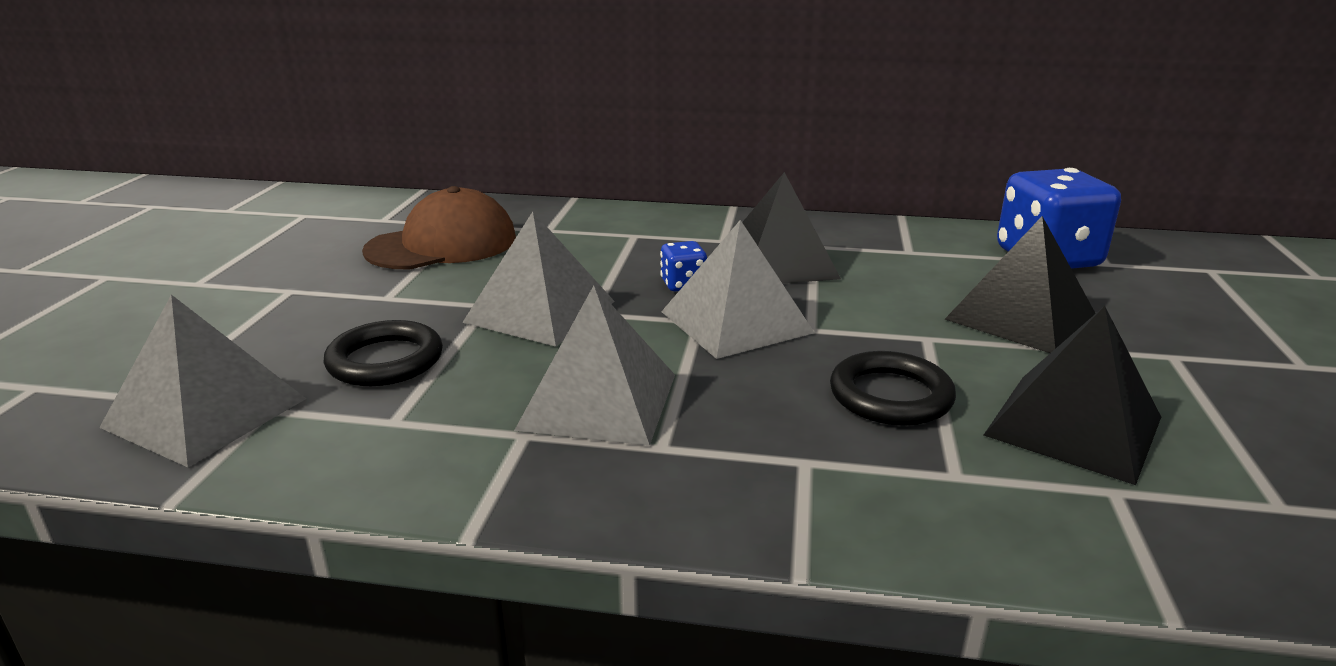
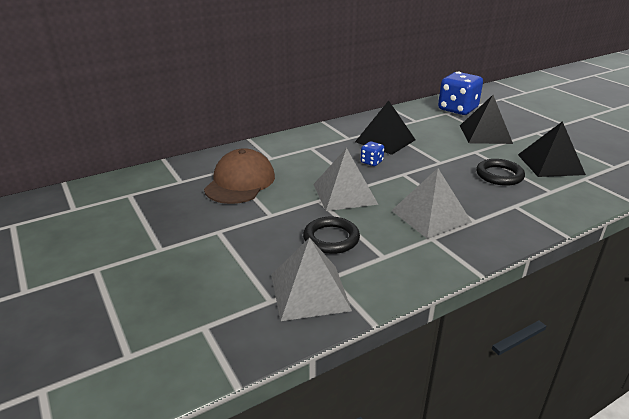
camera: 40 degrees left, 5 degrees up
grey pyramid [661,220,815,359] -> none

